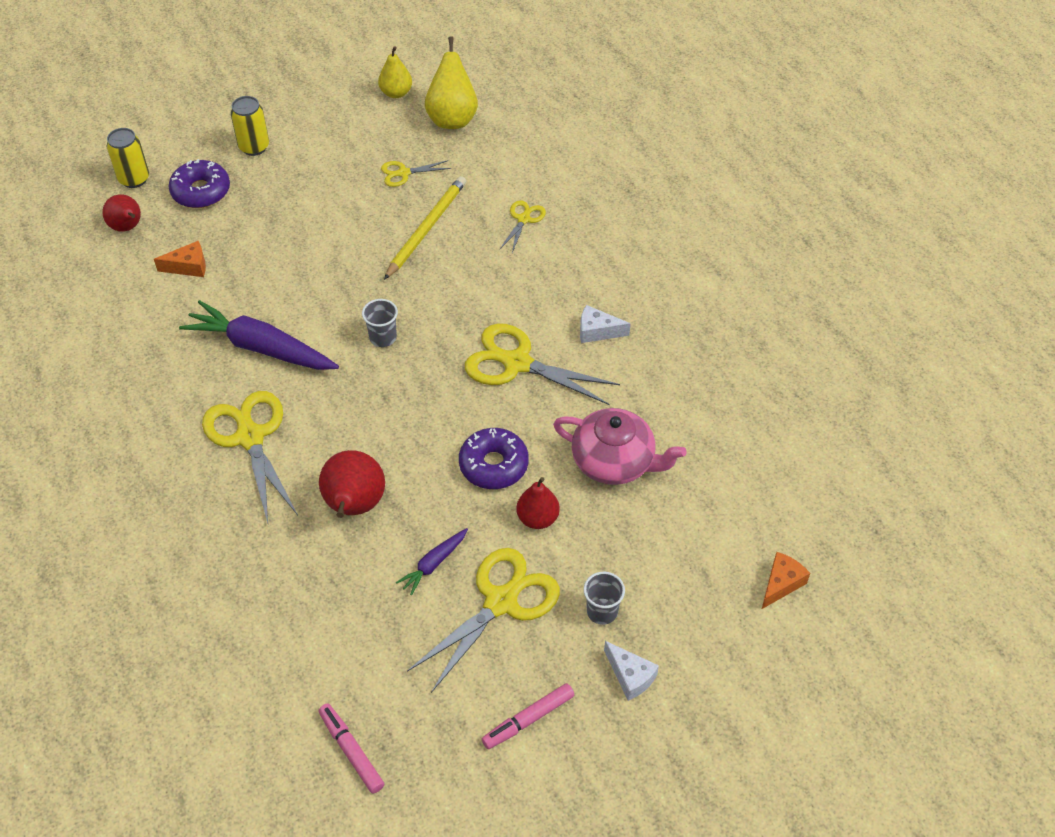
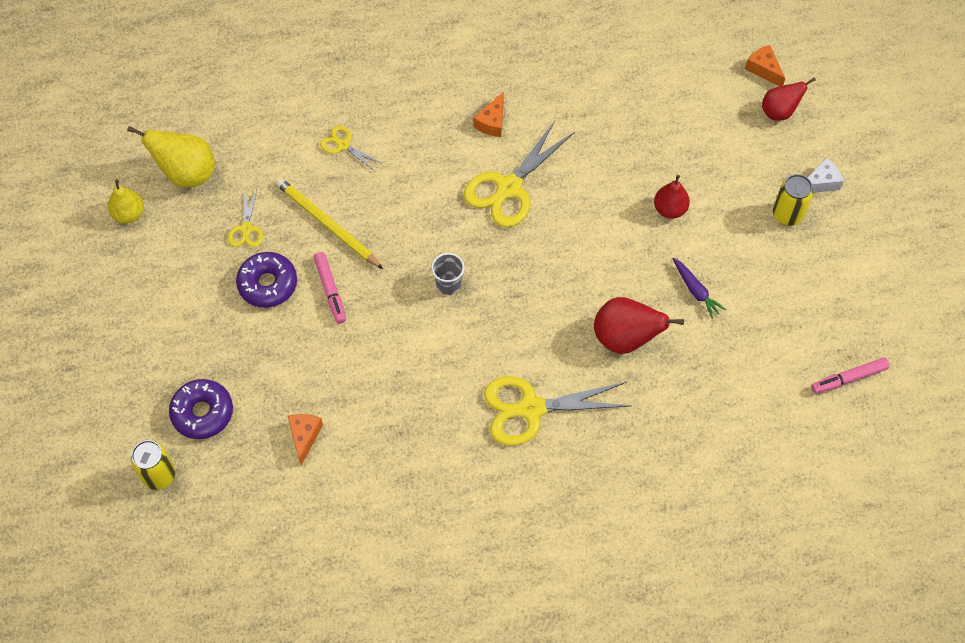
camera: 75 degrees left, 10 degrees up
red pear [102,194,141,232] -> red pear moved to [762,78,816,121]
purple carrot [179,300,339,370] -> none
yellow can [231,96,269,156] -> yellow can moved to [773,174,813,226]
yellow scissors [407,548,560,693] -> none
purple donut [459,428,529,489] -> purple donut moved to [236,252,297,308]
pink marker [482,683,574,749] -> pink marker moved to [314,252,346,324]
pink teapot [553,408,686,485] -> none
white cheese [580,305,631,343] -> orange cheese [473,92,504,137]
grey cup [584,572,625,625] -> none

